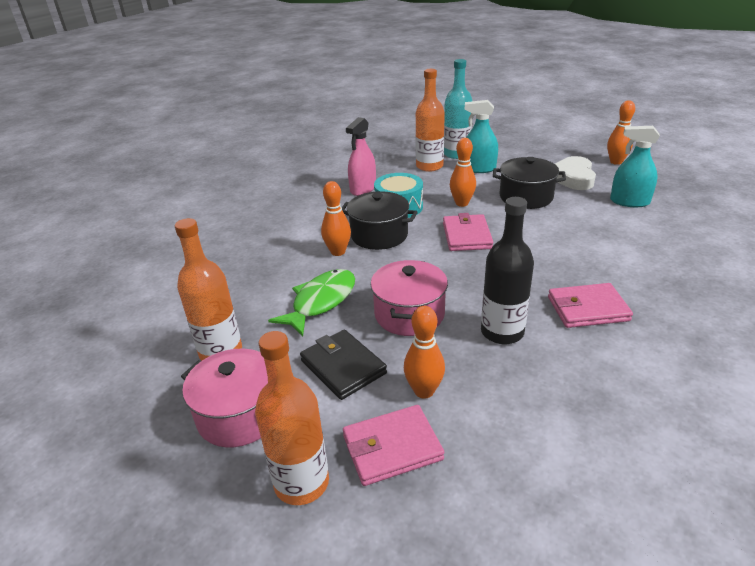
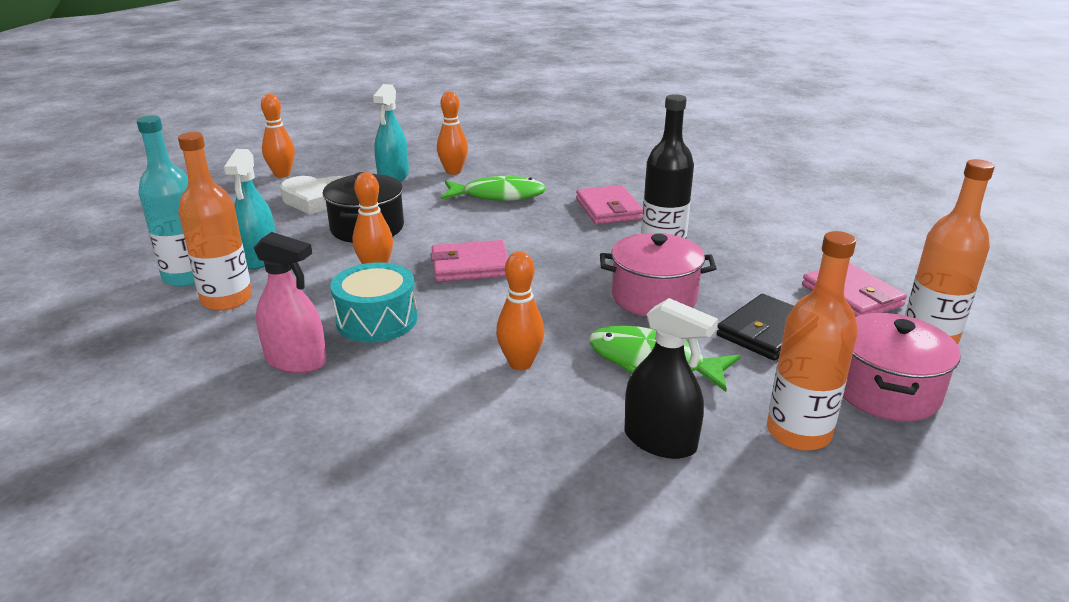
camera: 100 degrees left, 5 degrees down
black pot [342,191,418,250] -> none
orange bowling pin [404,306,445,399] -> orange bowling pin moved to [437,91,468,175]
none -> green fish [441,175,546,201]
none -> black spray bottle [625,298,718,459]

